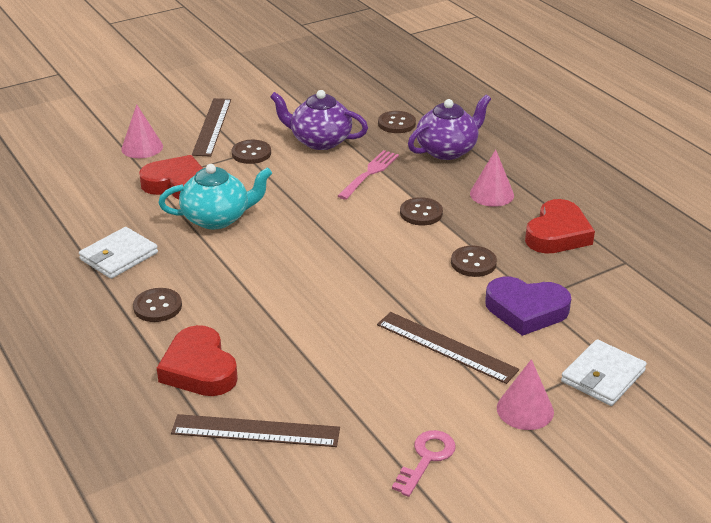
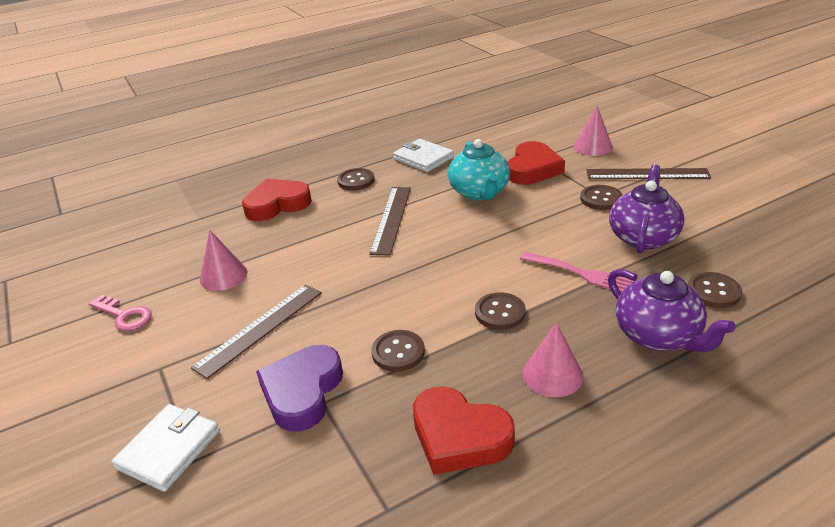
camera: 95 degrees right, 0 degrees up
brown ruler [171,414,340,447] -> brown ruler moved to [369,187,411,255]
pink cone [497,359,554,430] -> pink cone moved to [200,230,247,291]
white wallet [561,339,647,406] -> white wallet turned 75 degrees clockwise [112,404,220,492]

